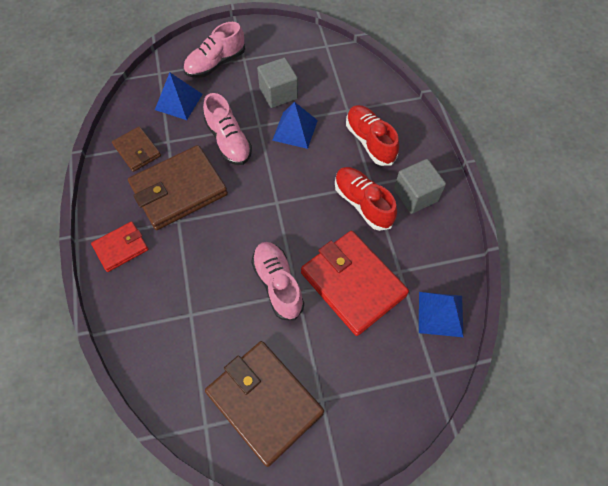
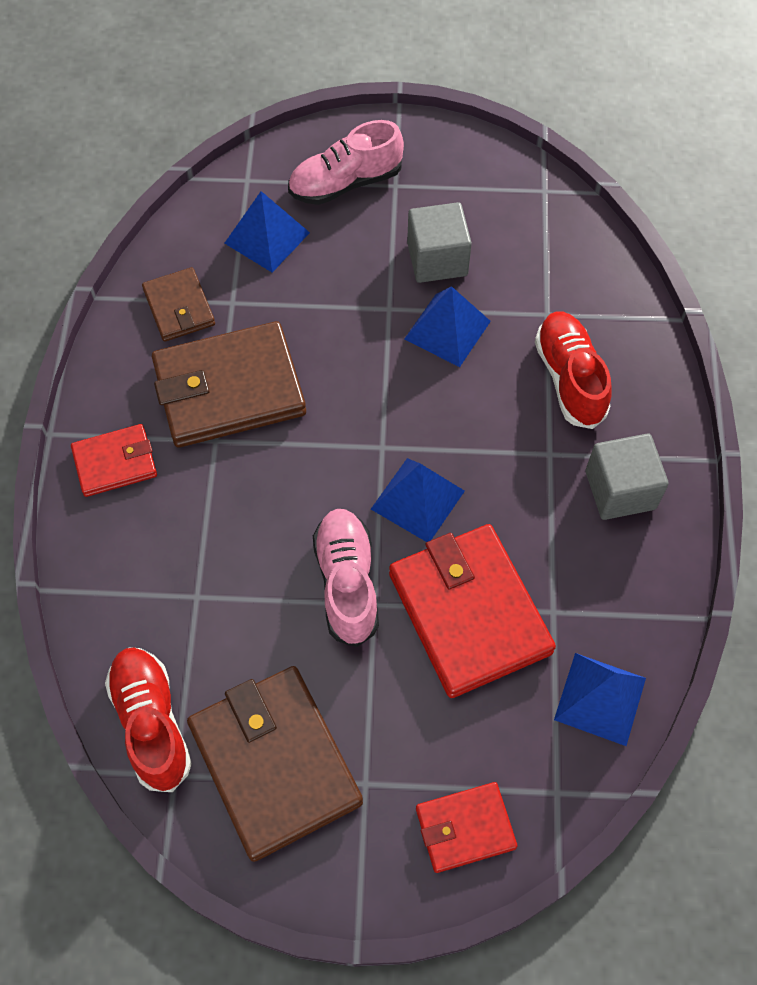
camera: 15 degrees right, 0 degrees up
pink shoe [203,93,252,165] -> none
red shoe [335,167,397,231] -> red shoe moved to [105,647,192,792]
none -> blue pyramid [371,458,465,542]
none -> red wallet [416,782,517,873]

